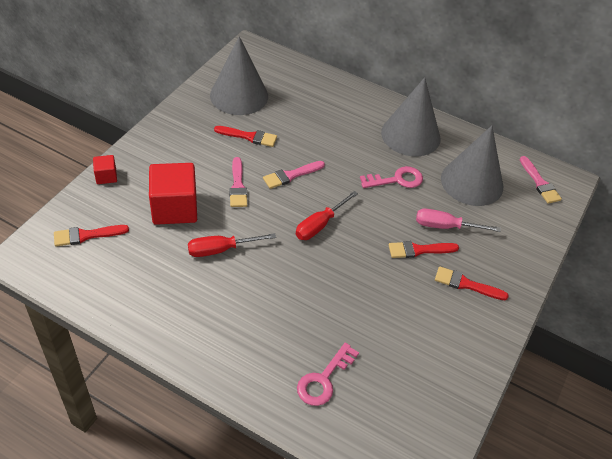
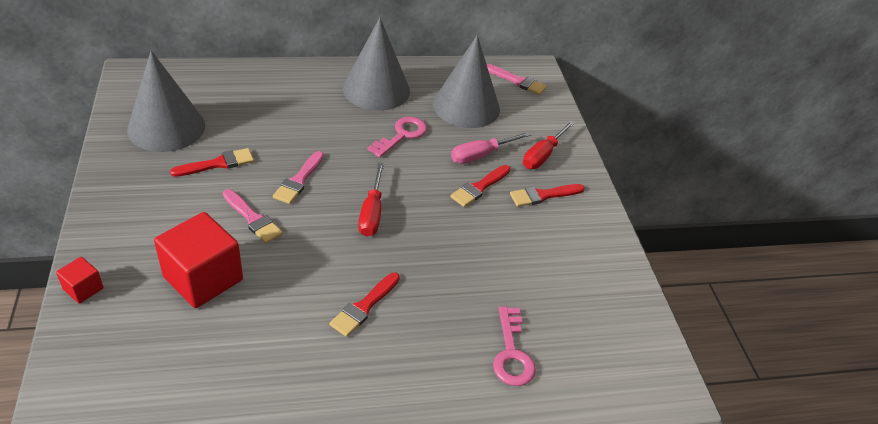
camera: 40 degrees left, 5 degrees down
red brush [54,225,129,246] -> red brush moved to [329,273,400,337]
red screwdriver [188,233,276,257] -> red screwdriver moved to [523,120,575,169]

